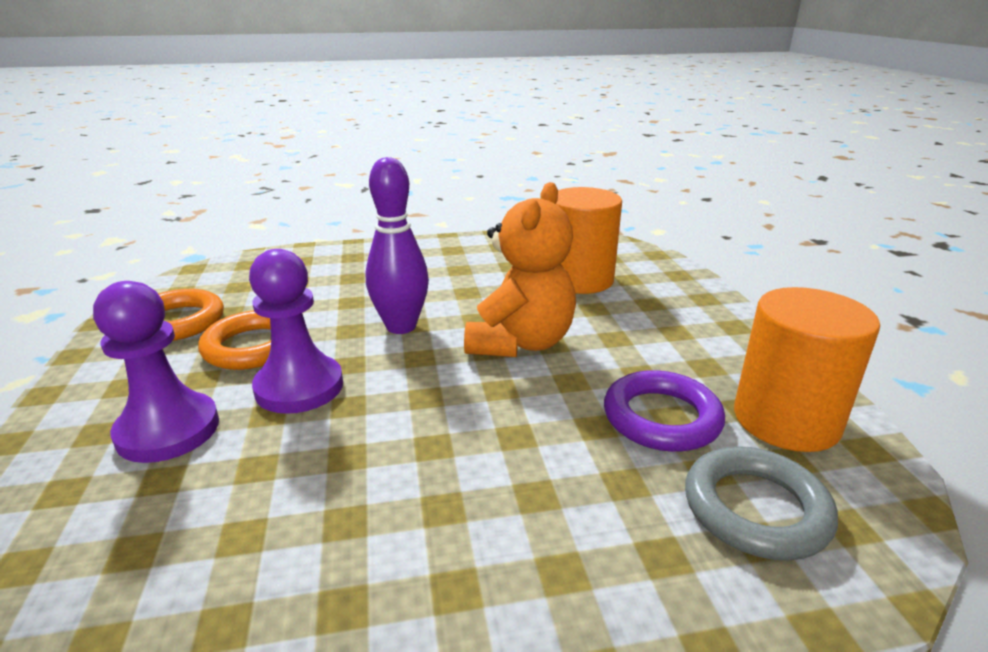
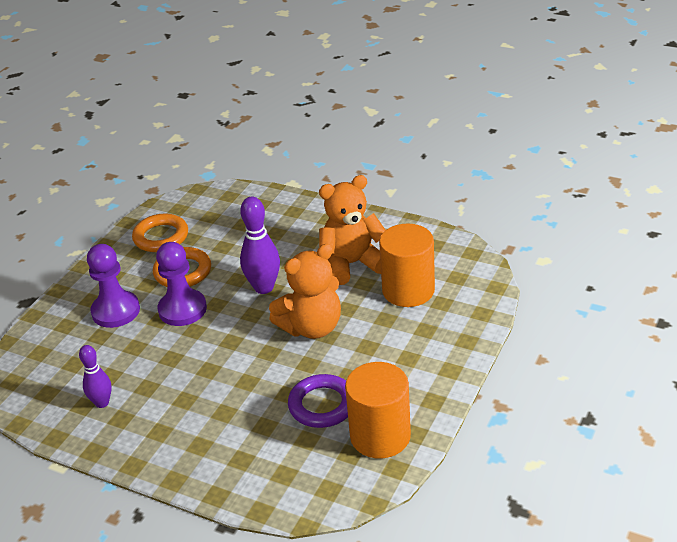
camera: 40 degrees right, 10 degrees up
grey ring [685,446,838,561] -> none
none -> purple bowling pin [79,345,112,408]
none -> orange teddy bear [319,175,385,285]

